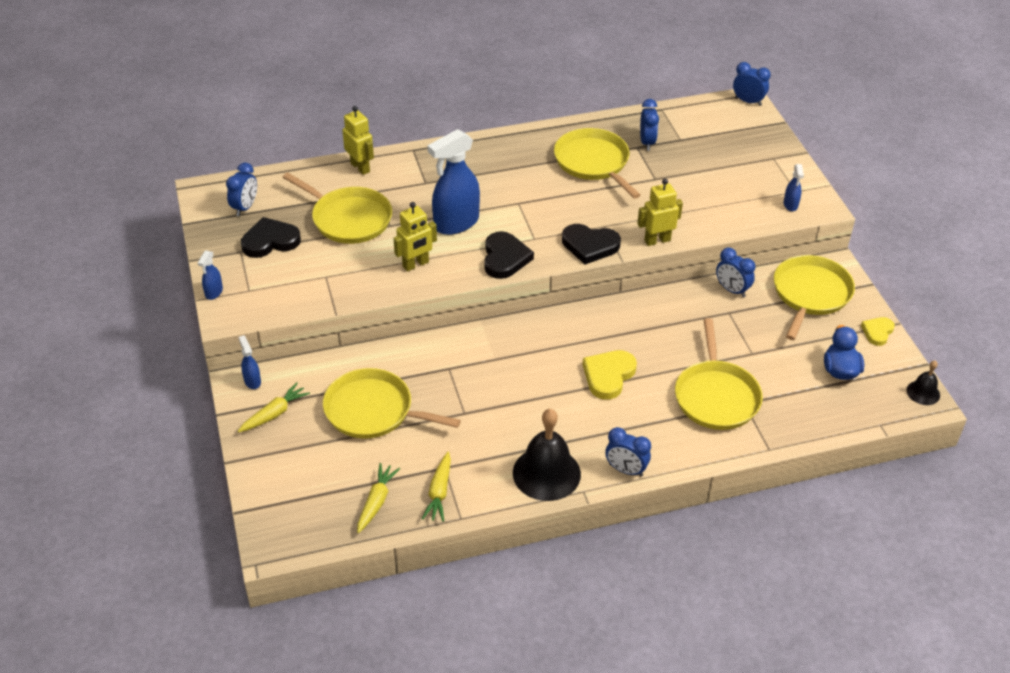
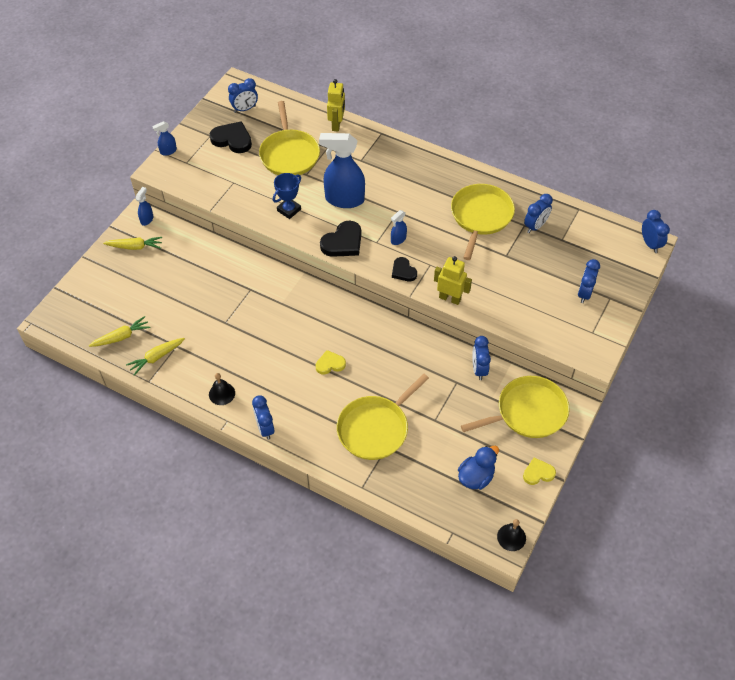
camera: 45 degrees right, 10 degrees up
yellow pan [323,368,461,439] -> none
yellow robot [394,202,437,272] -> blue trophy [273,173,301,219]
black bell [513,409,581,501] -> black bell [209,373,235,405], size x0.51
black heart [562,224,621,265] -> black heart [392,257,417,281], size x0.62
yellow heart [583,350,637,400] -> yellow heart [316,350,346,375], size x0.62
blue spray bottle [784,164,804,211] -> blue spray bottle moved to [391,210,407,245]
none -> blue clock [578,259,600,303]

